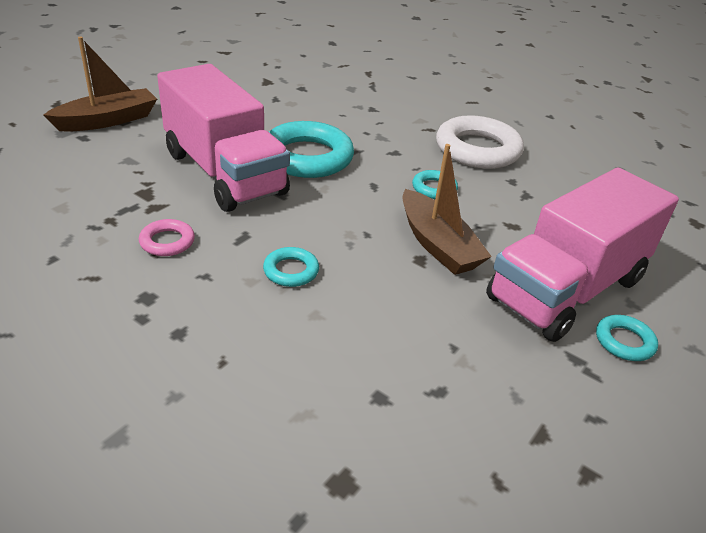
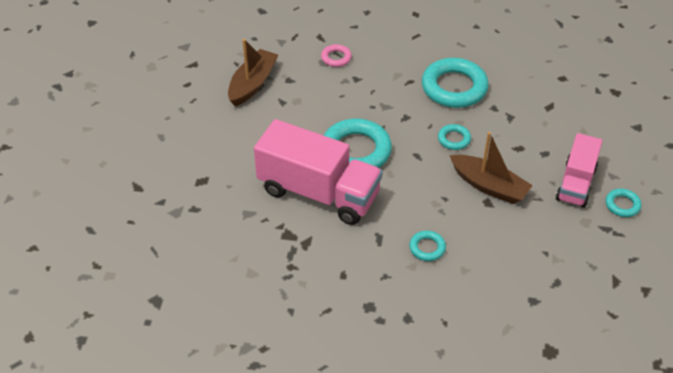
camera: 25 degrees left, 10 degrees up
brown boat [44,37,157,132] -> brown boat moved to [228,39,278,106]
pink ring [139,219,195,256] -> pink ring moved to [321,44,352,67]
white ring [436,115,524,169] -> turquoise ring [422,58,489,108]
pink truck [486,168,679,342] -> pink truck [556,133,602,208], size x0.59

